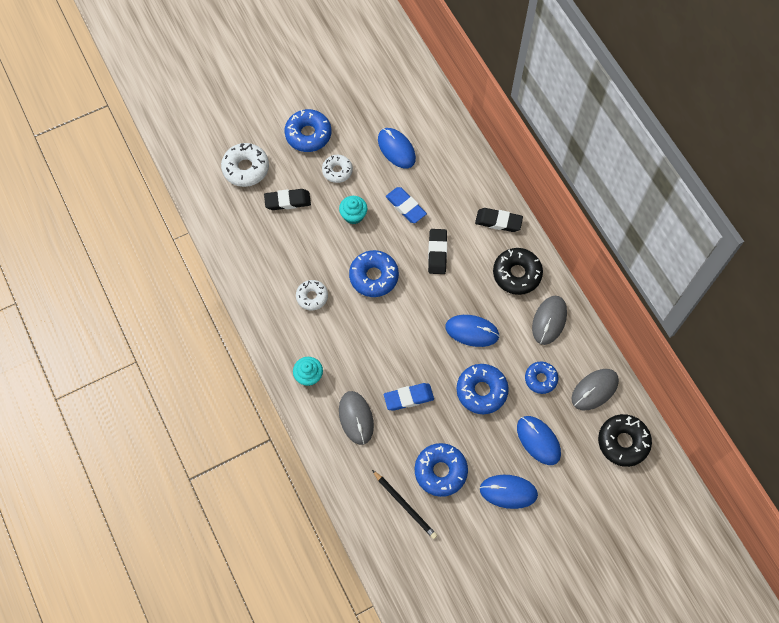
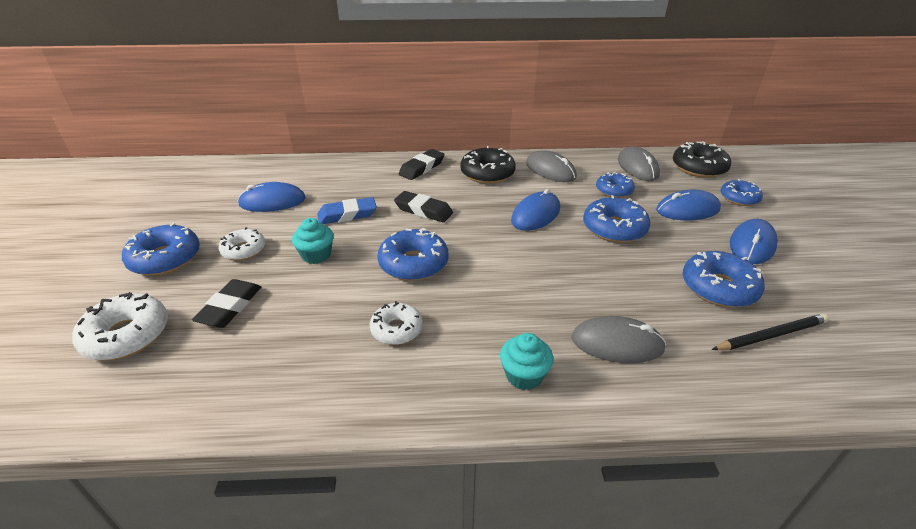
camera: 65 degrees left, 30 degrees down
blue eraser [384,383,434,411] -> none
none -> blue donut [721,179,763,206]

